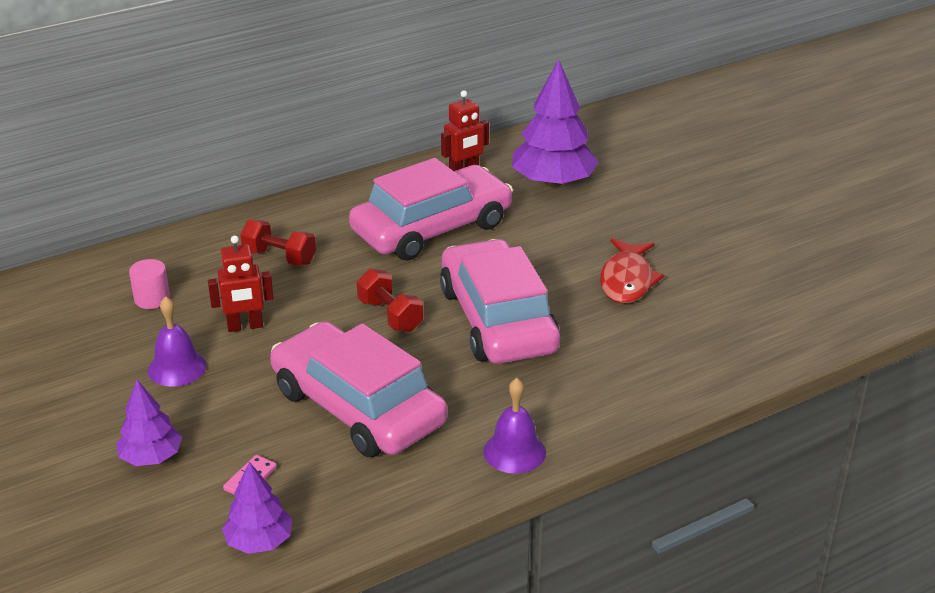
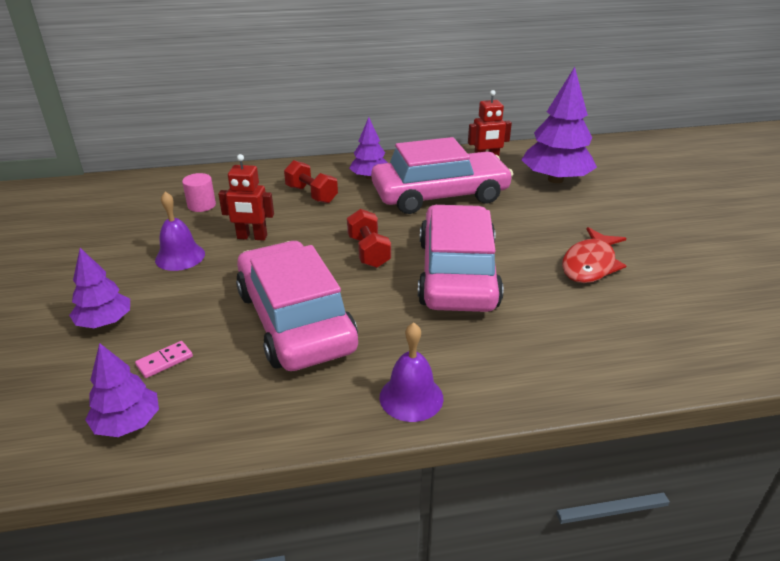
camera: 20 degrees right, 0 degrees up
none -> purple tree [349,117,388,179]

